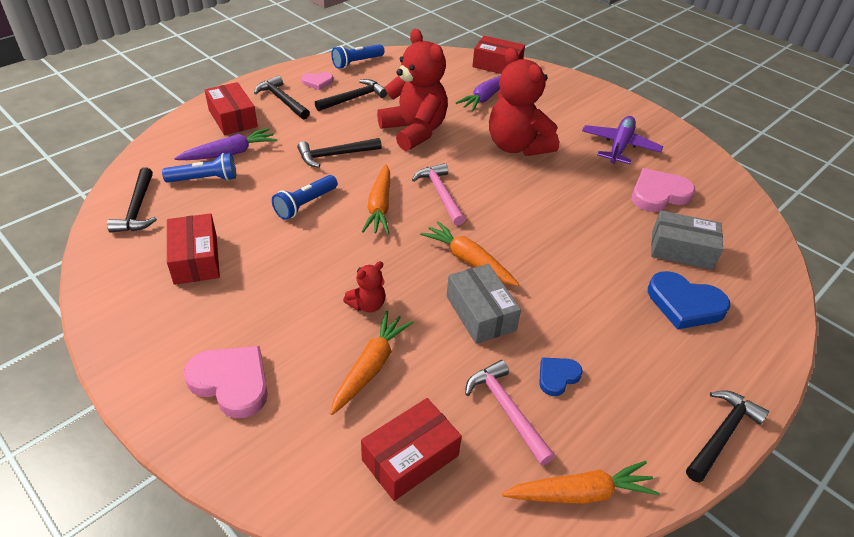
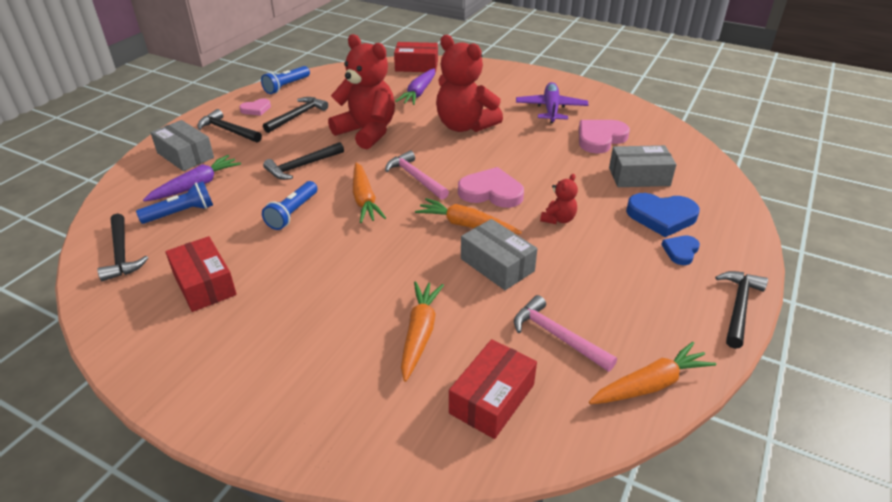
camera: 15 degrees left, 5 degrees down
pink heart [184,346,268,418] -> pink heart moved to [458,167,524,208]
red box [205,82,258,135] -> grey box [150,120,214,171]
red teddy bear [343,261,386,312] -> red teddy bear moved to [540,174,578,224]
blue heart [539,358,583,396] -> blue heart moved to [661,235,700,265]

